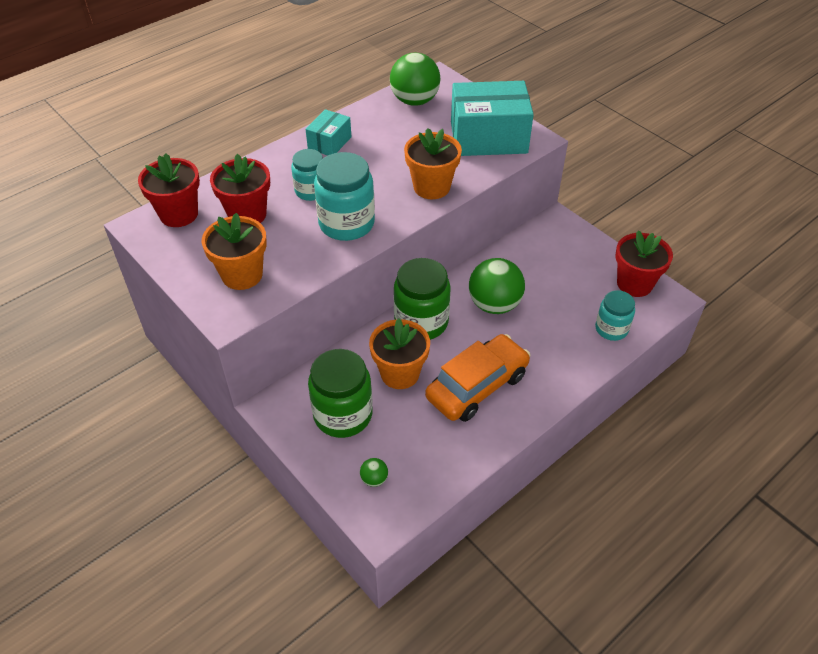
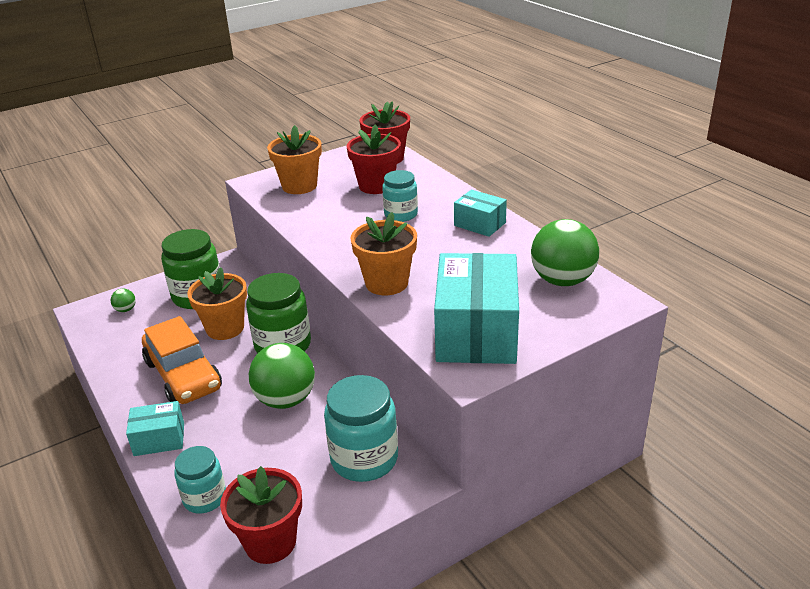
camera: 100 degrees right, 15 degrees down
turquoise jar [314,152,375,241] -> turquoise jar moved to [324,375,398,482]
none -> turquoise box [126,401,184,456]

